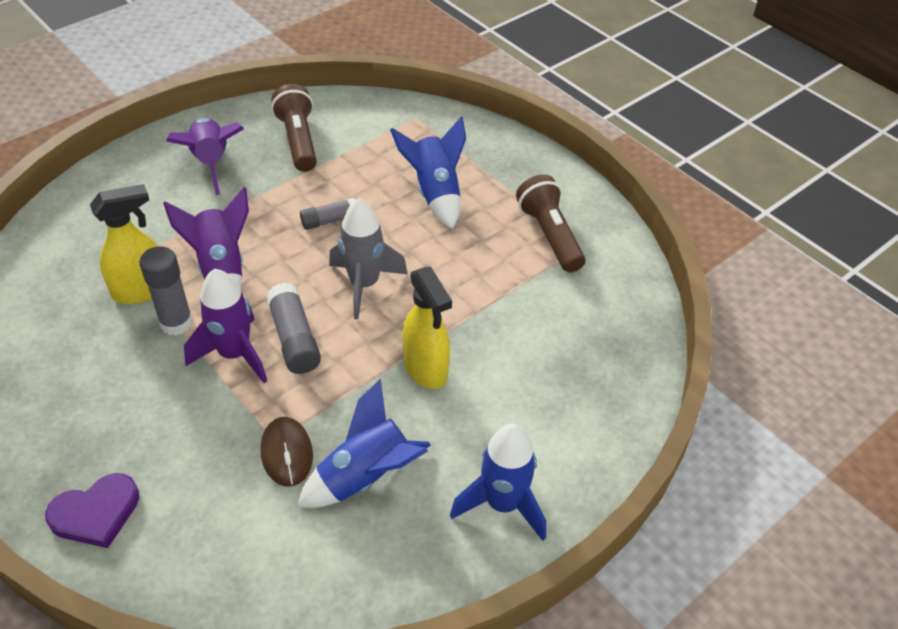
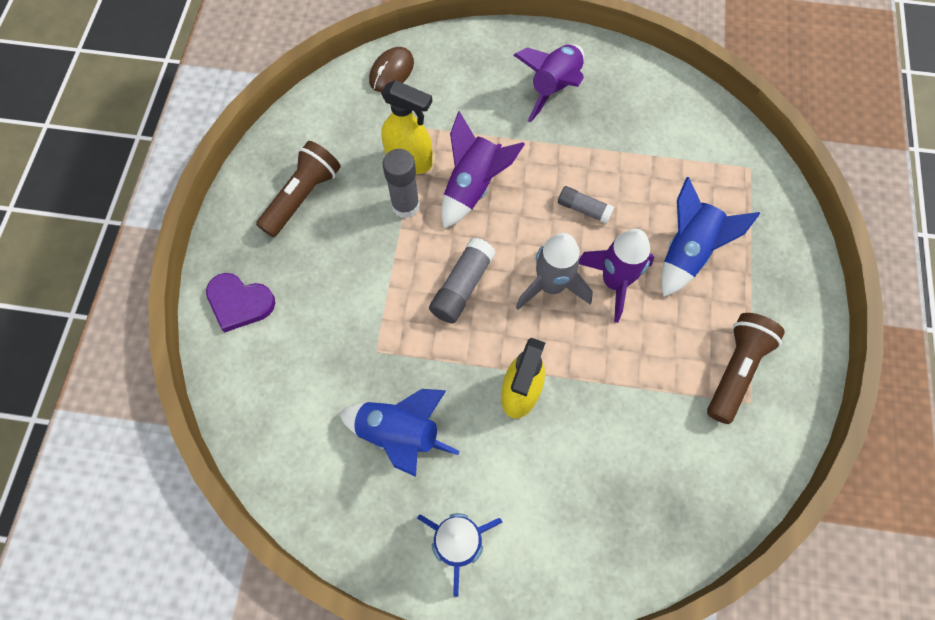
camera: 50 degrees right, 20 degrees up
purple rocket [184,269,267,383] -> purple rocket moved to [579,229,655,323]
brown mouse [261,417,313,487] -> brown mouse moved to [369,47,414,92]
brown flashlight [271,84,317,172] -> brown flashlight moved to [256,141,341,237]

